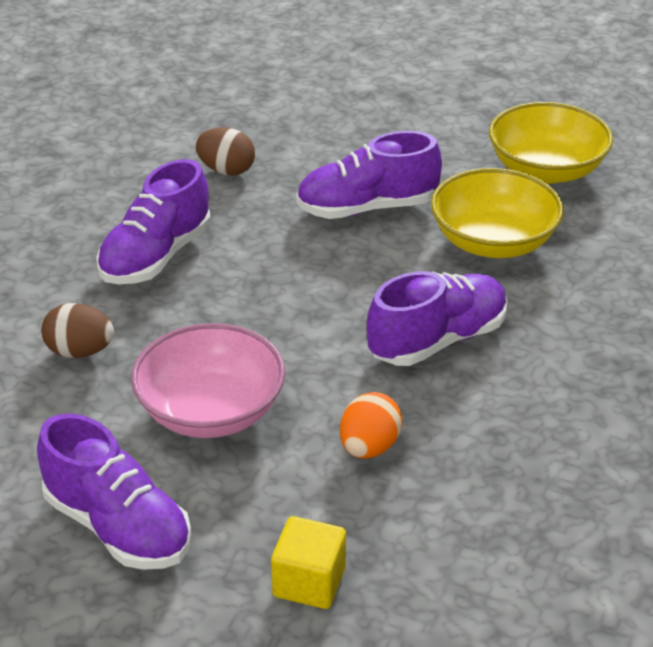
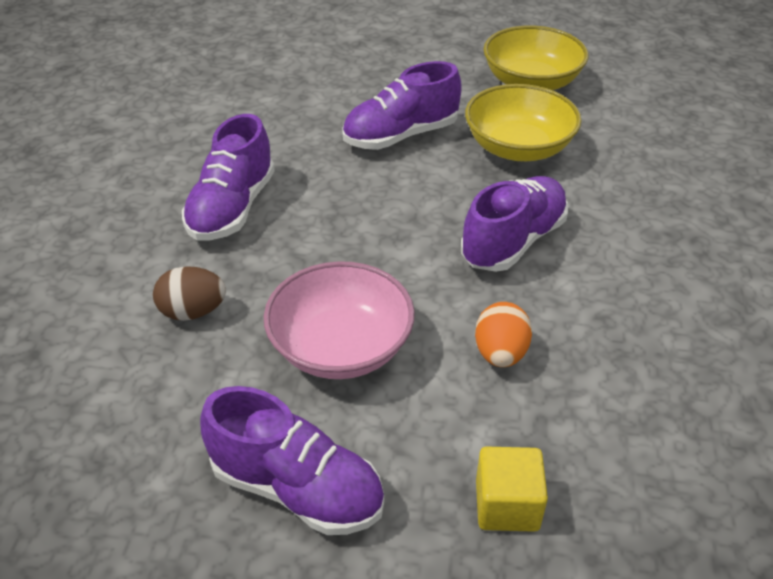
camera: 15 degrees left, 5 degrees up
brown egg [195,127,255,176] -> none

